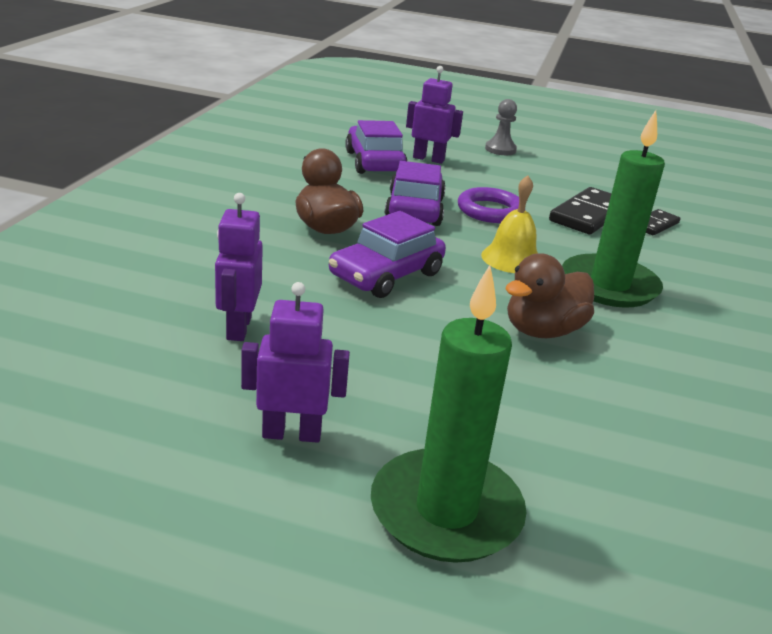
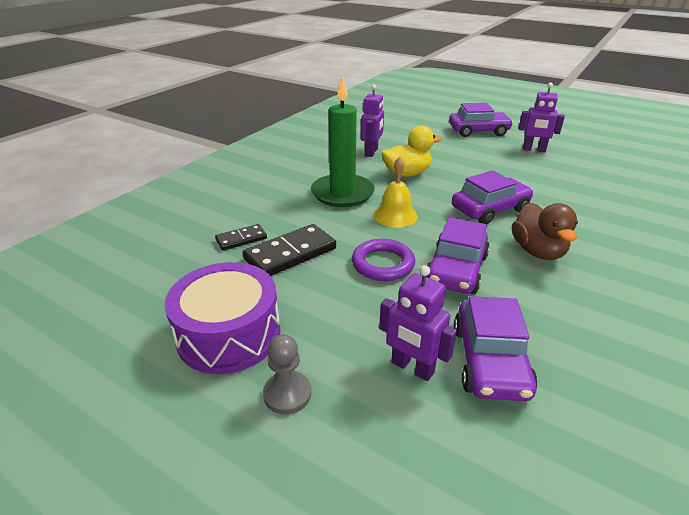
camera: 160 degrees left, 5 degrees up
purple robot [215,193,263,341] -> purple robot moved to [361,84,384,157]
green candle [371,265,526,563] -> purple car [449,103,513,137]
brown duck [505,253,594,338] -> yellow duck [381,126,441,177]
none -> purple drum [164,262,280,374]

